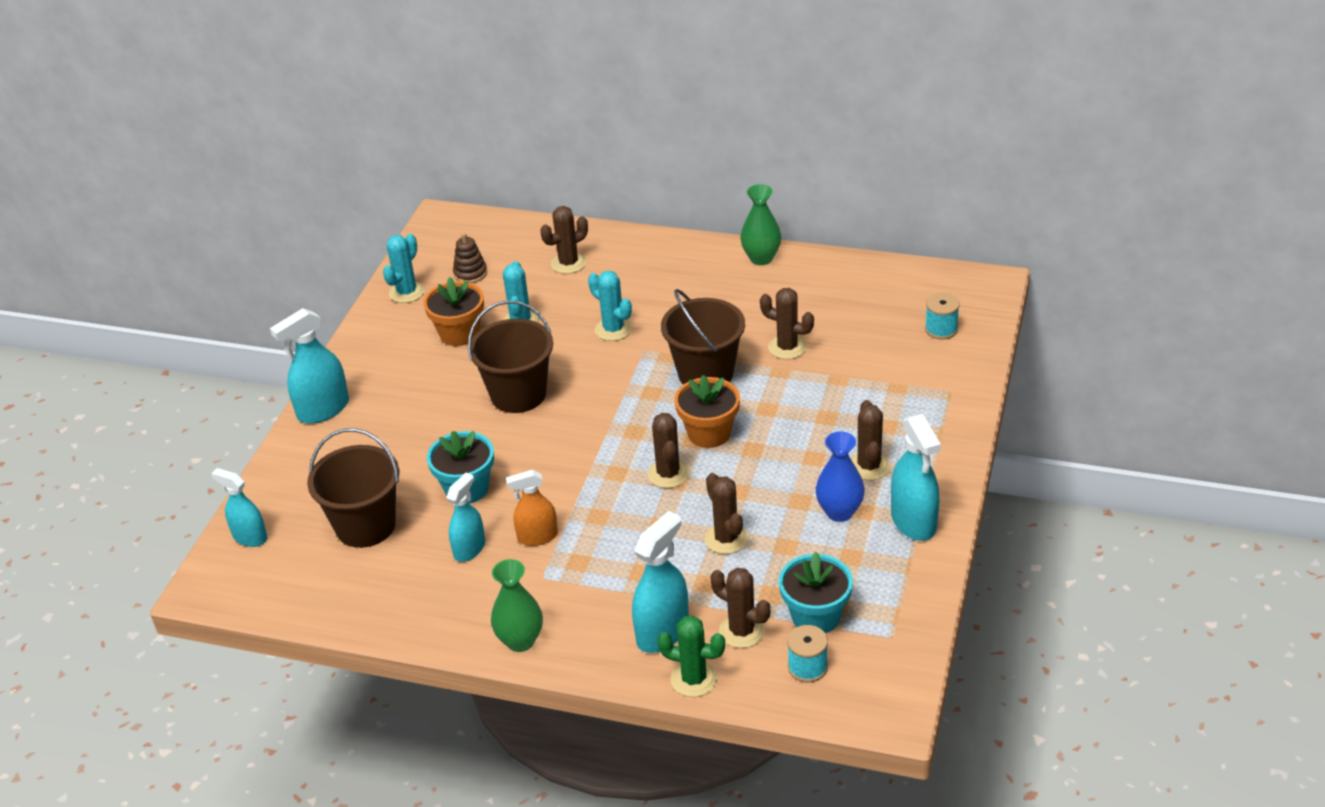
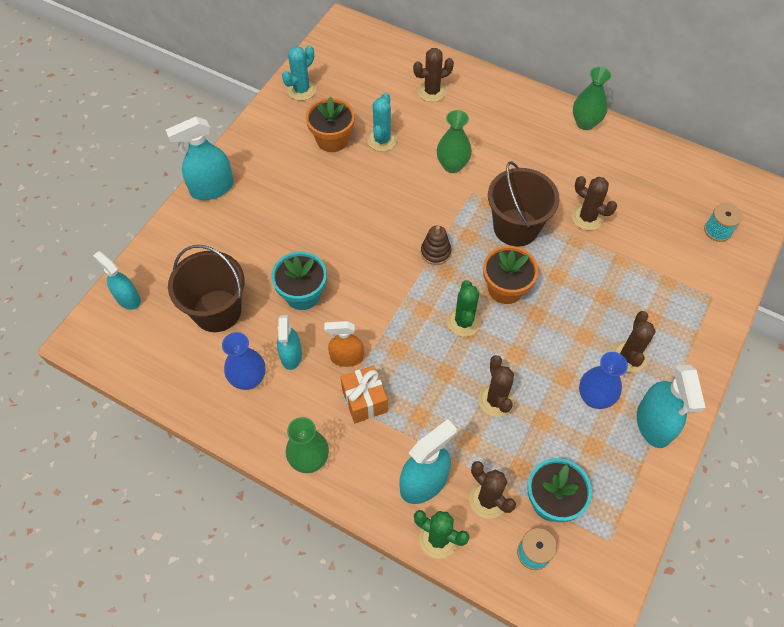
camera: 10 degrees right, 20 degrees up
turquoise spray bottle [446,473,485,562] -> turquoise spray bottle turned 135 degrees clockwise [277,315,302,370]
brown stacking toy [453,233,487,283] -> brown stacking toy moved to [421,226,451,265]
brown bucket [468,300,553,413] -> none
turquoise cactus [588,271,632,341] -> green vase [437,110,472,173]
brown cactus [648,413,689,488] -> green cactus [447,280,481,337]
none -> blue vase [222,332,266,390]
none -> orange gift [340,365,388,423]

